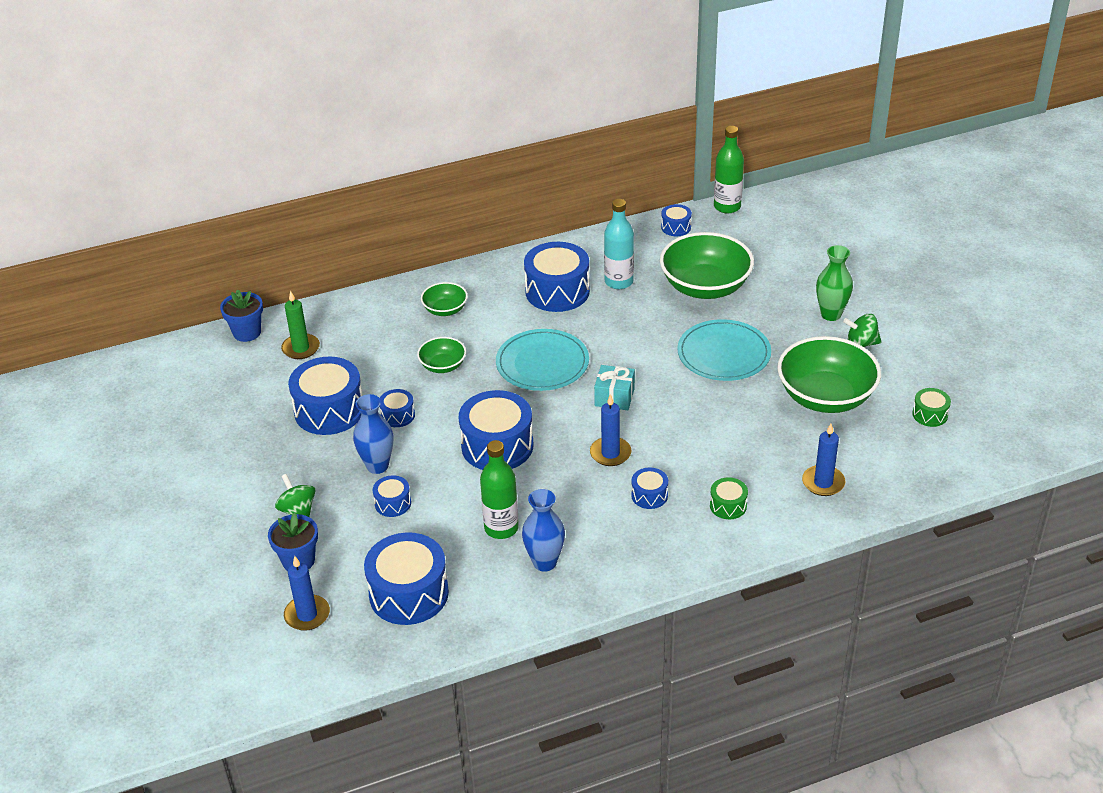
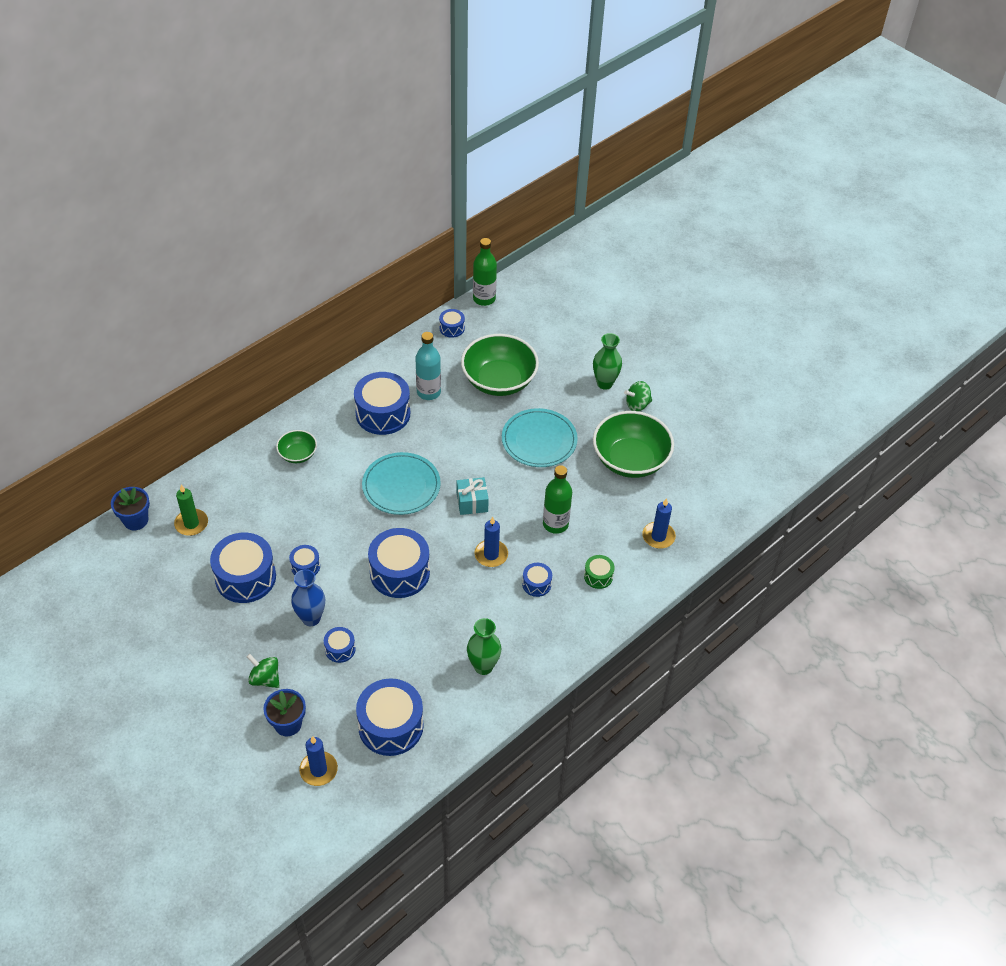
camera: 25 degrees left, 10 degrees up
green bowl [417,337,466,373] -> none
green bottle [480,440,519,539] -> green bottle moved to [543,465,572,534]
blue vase [522,489,565,572] -> green vase [467,618,501,675]
green drum [912,388,951,427] -> none

